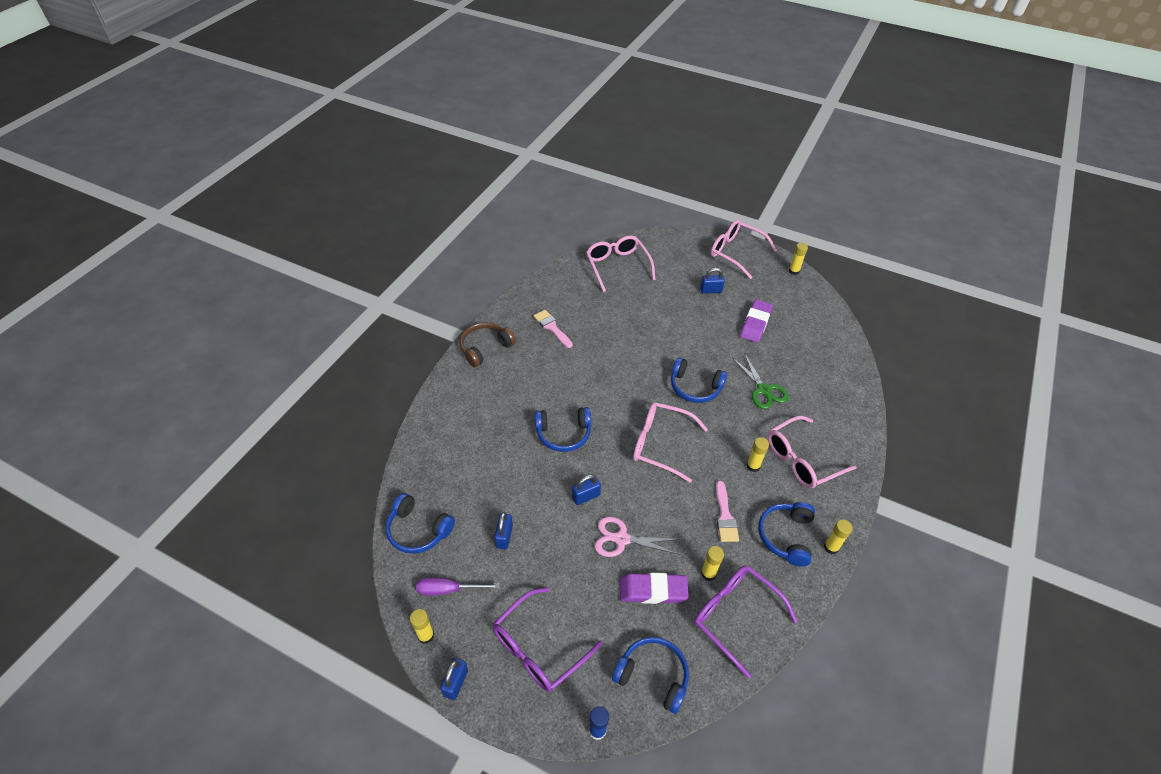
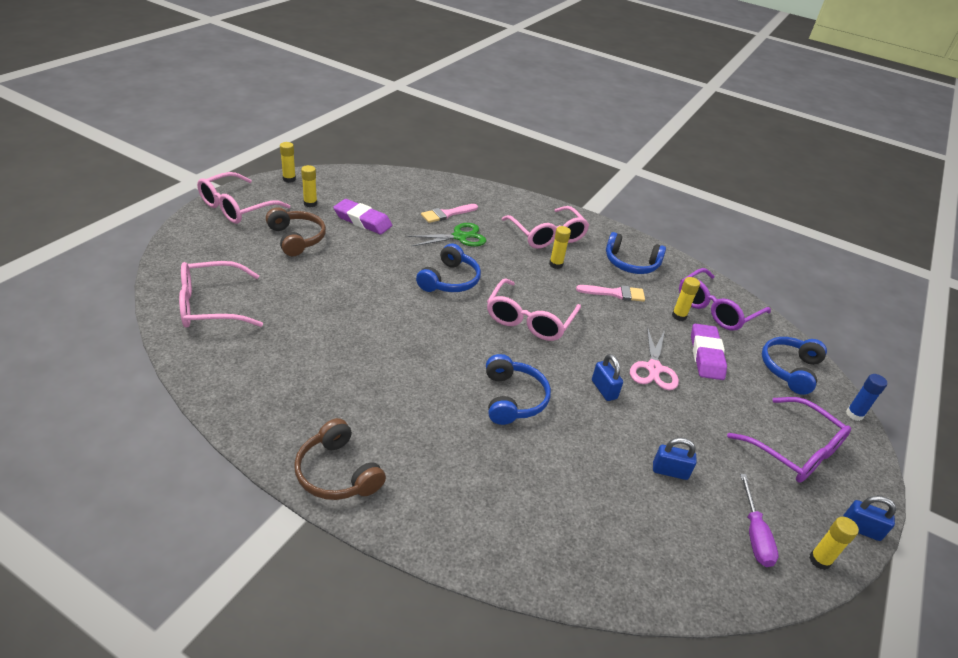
camera: 90 degrees left, 10 degrees down
blue headphones [386,493,455,554] -> none
pink brush [533,310,573,348] -> pink brush moved to [421,204,478,223]
blue padlock [700,268,725,294] -> brown headphones [266,207,326,256]
yellow glue stick [824,519,853,554] -> yellow glue stick moved to [301,165,317,207]

